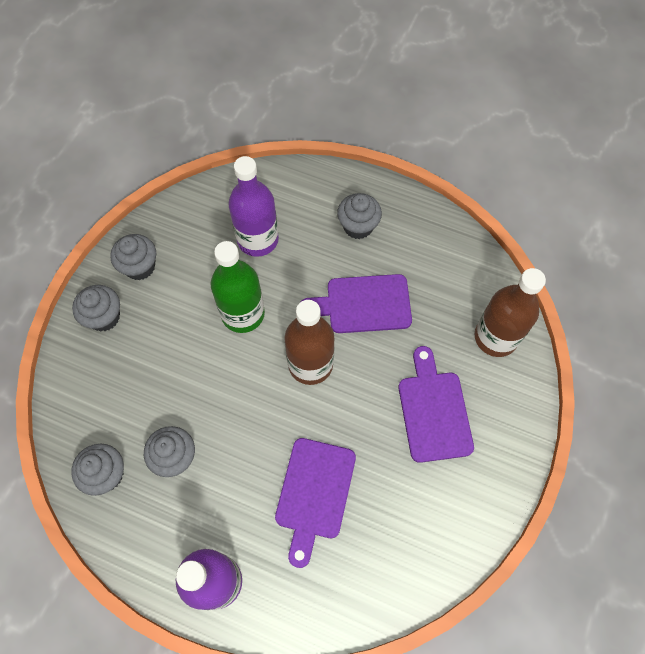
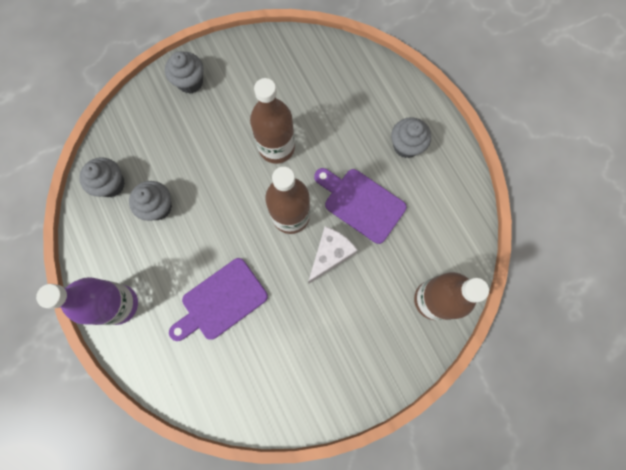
camera: 40 degrees right, 10 degrees up
grey cupcake [110,234,156,280] -> none
green bottle [211,241,265,333] -> brown bottle [250,78,295,164]
purple bottle [228,156,279,257] -> none
purple cutting board [399,346,474,463] -> none
none -> white cheese [308,226,358,284]

